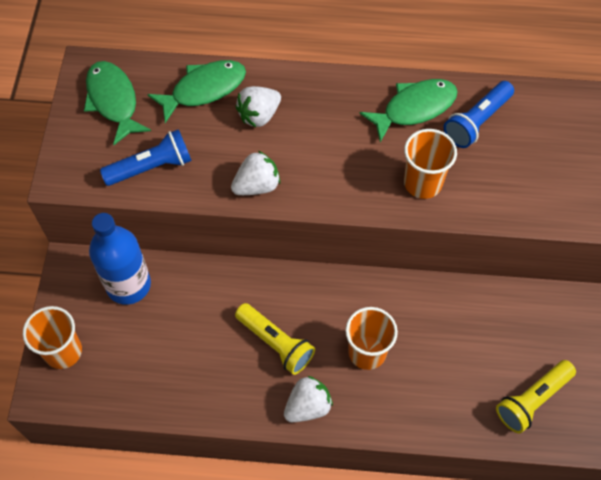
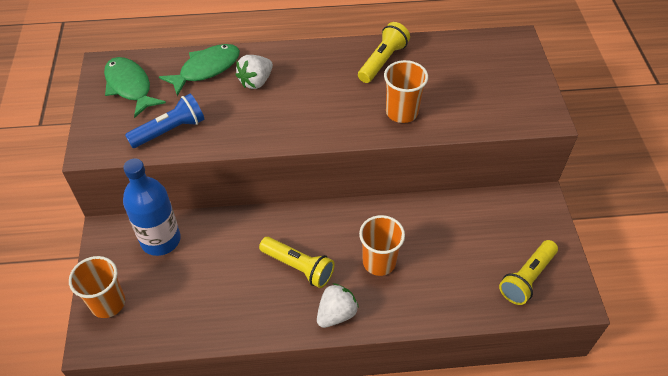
camera: 10 degrees left, 10 degrees down
white strawberry [231,151,280,195] -> none
green fish [360,79,458,142] -> yellow flashlight [358,22,410,83]
blue flashlight [444,81,514,148] -> none

